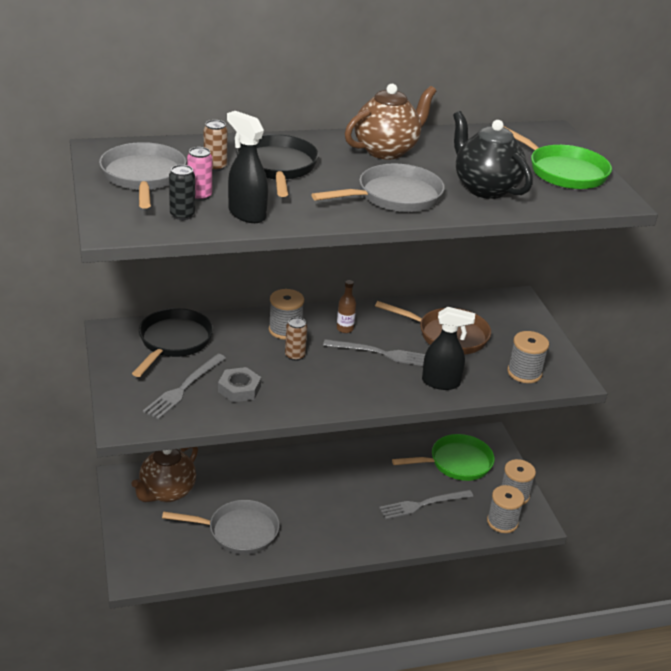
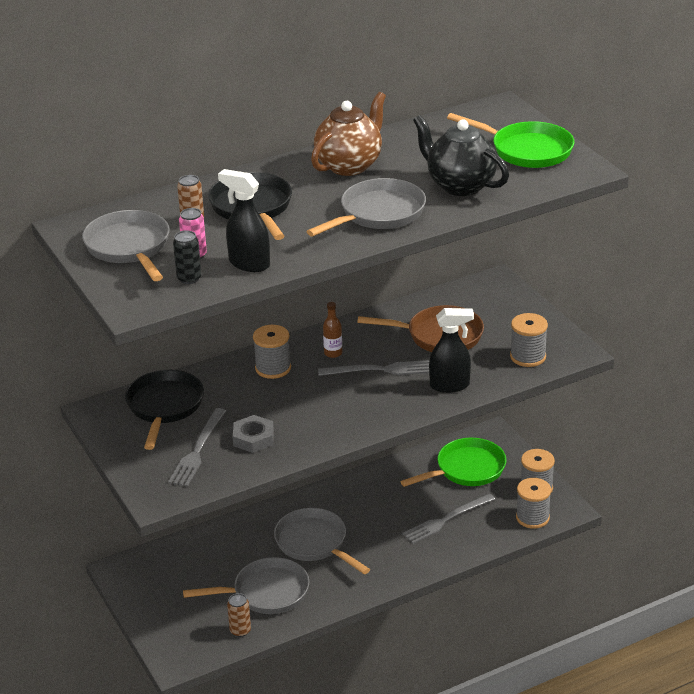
camera: 10 degrees left, 0 degrees up
brown teapot [131,447,198,502] -> none
brown can [285,317,307,361] -> brown can moved to [227,593,251,637]
none -> grey pan [274,508,370,574]

